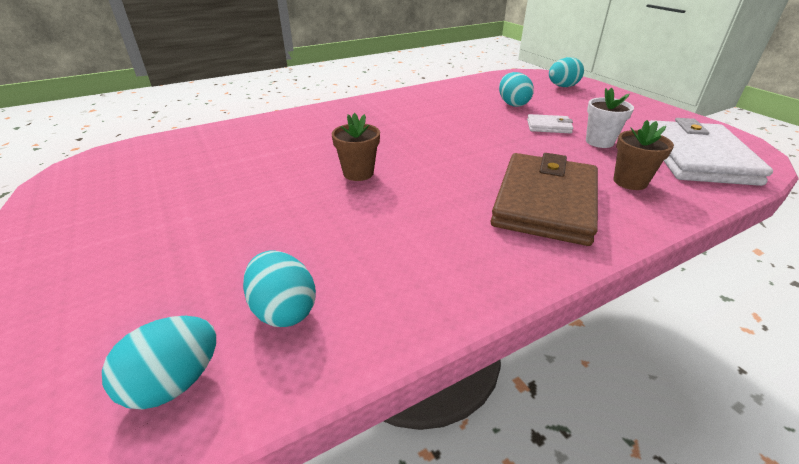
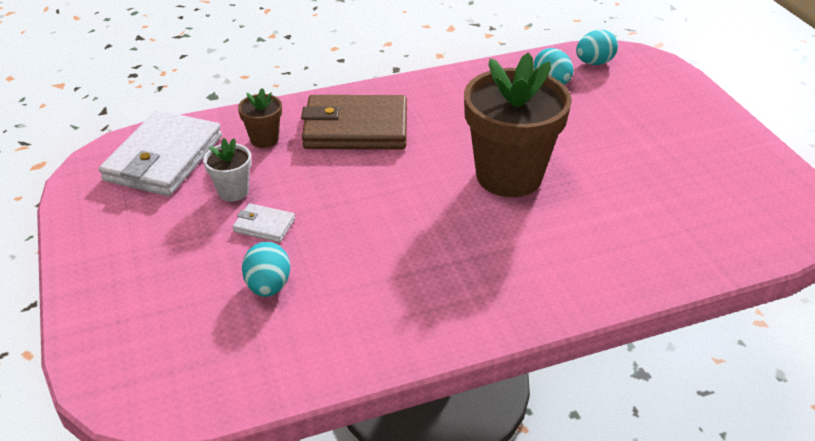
camera: 170 degrees left, 5 degrees up
brown flower pot [332,113,380,181] -> brown flower pot [464,52,572,197], size x2.22
brown wallet [491,153,598,246] -> brown wallet turned 60 degrees clockwise [301,95,407,149]
turquoise egg [549,57,584,87] -> none

